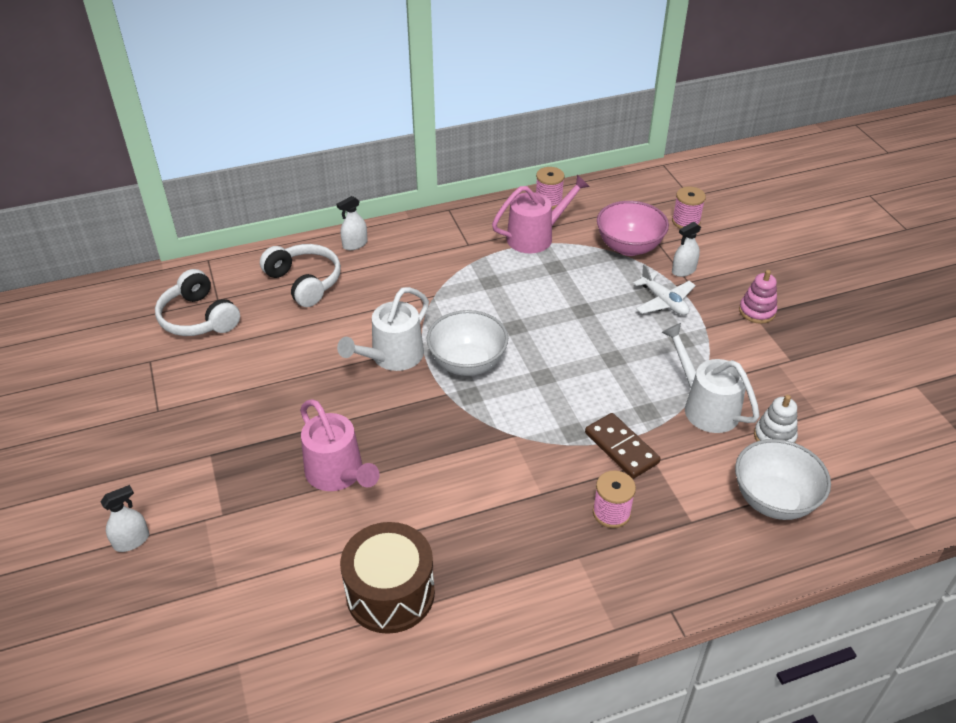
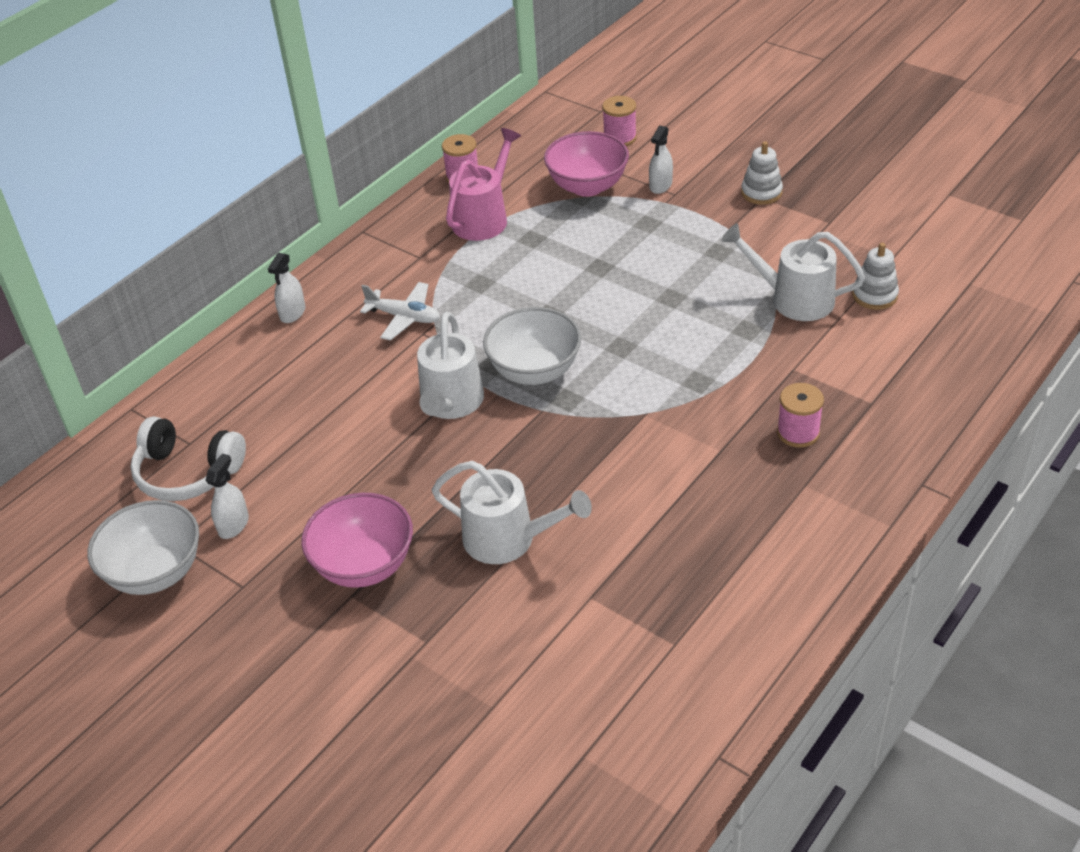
camera: 30 degrees left, 0 degrees up
white spray bottle [101,485,149,552] -> white spray bottle moved to [205,454,249,539]
white headphones [260,244,341,307] -> none
pink watering can [300,399,380,491] -> white watering can [432,461,592,564]
brown drum [340,522,435,634] -> none
brown domino [585,413,661,479] -> none
white plane [633,264,696,315] -> white plane moved to [360,282,440,341]
white bowl [735,439,831,520] -> white bowl moved to [87,500,199,595]
pink stacking toy [739,270,777,324] -> white stacking toy [741,141,783,205]
none -> pink bowl [301,493,413,588]

